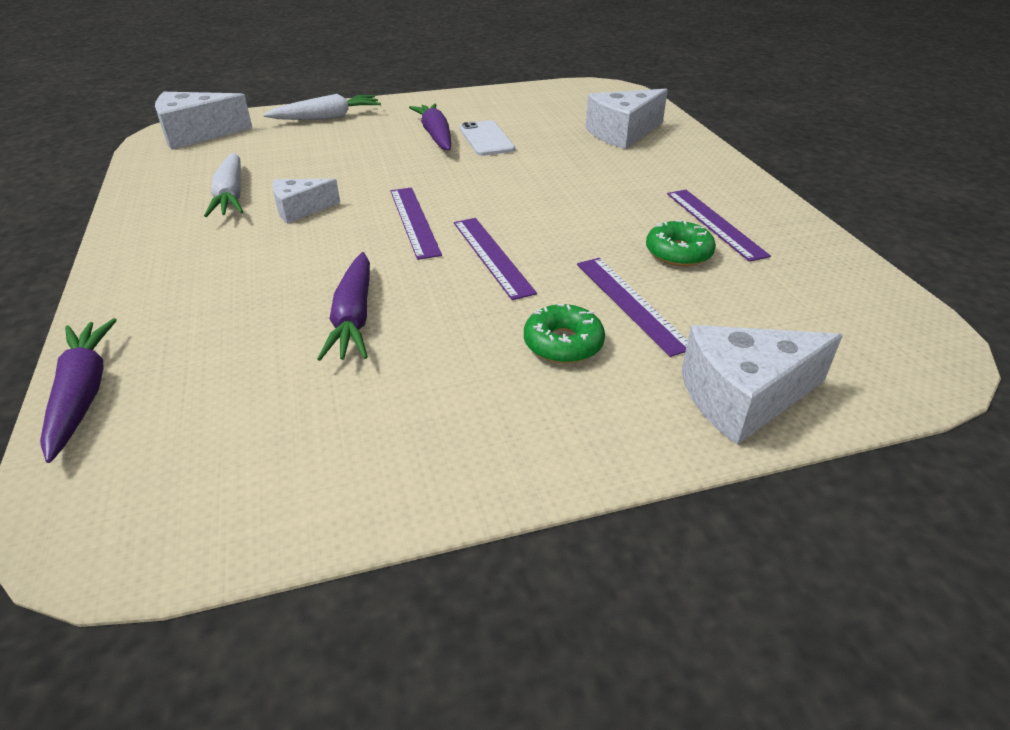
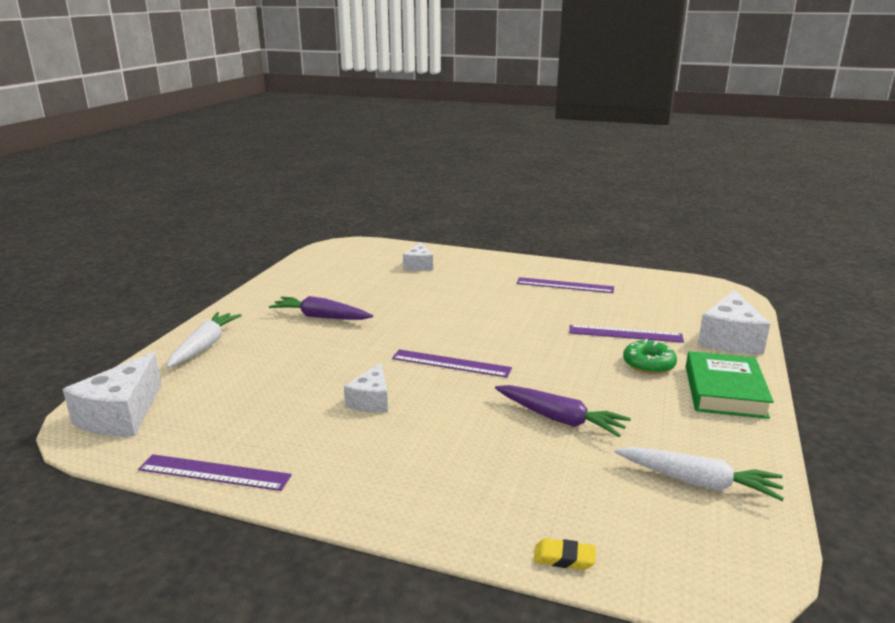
camera: 55 degrees left, 15 degrees down
purple carrot [40,318,117,463] -> yellow eraser [533,538,596,570]
white carrot [204,153,243,217] -> white carrot moved to [614,447,784,501]
purple ruler [454,218,537,300] -> purple ruler moved to [138,454,292,491]
white phone [459,120,515,156] -> none
white cheese [586,89,668,149] -> white cheese [403,242,433,271], size x0.61
green donut [646,220,716,266] -> none
none -> green book [686,351,774,419]

